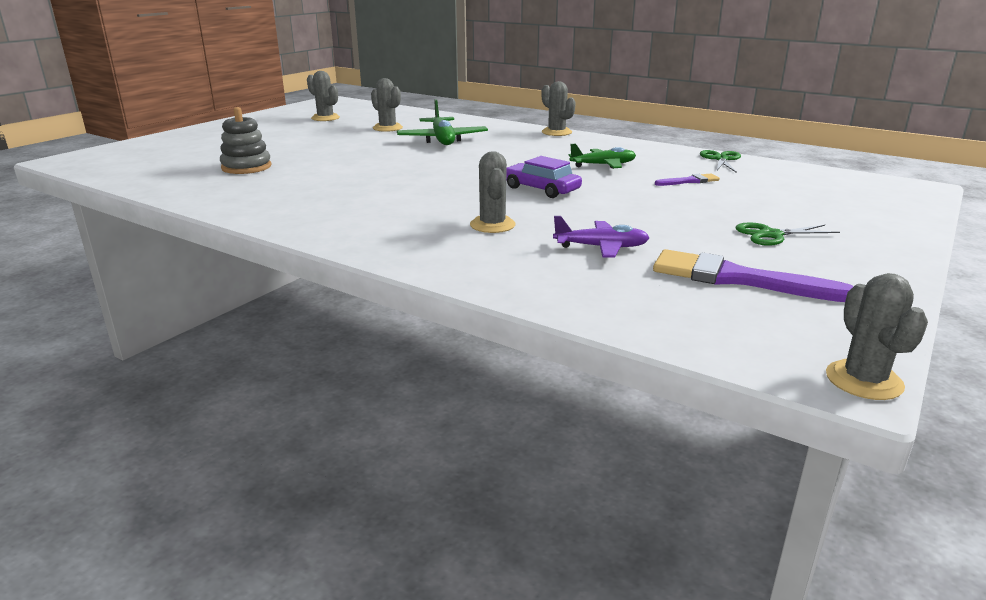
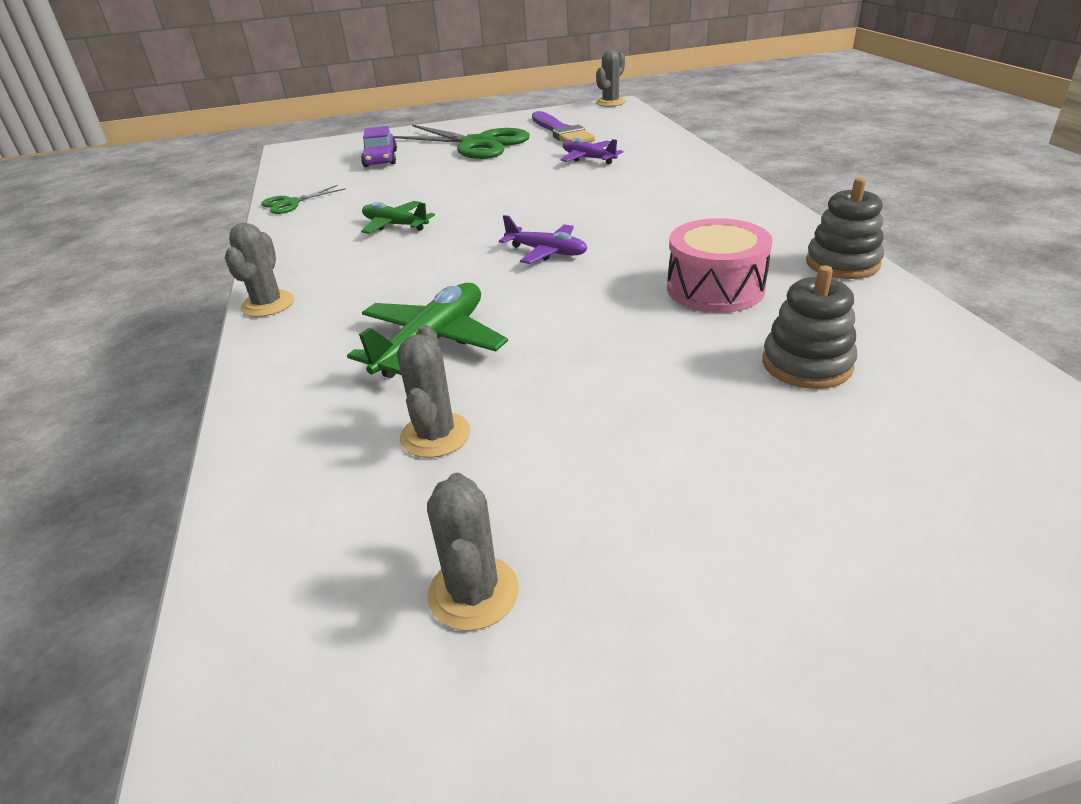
camera: 135 degrees left, 10 degrees up
grey cactus [470,151,516,233] -> none
purple car [506,156,582,198] -> purple car moved to [361,126,397,167]
purple brush [655,174,720,186] -> none
green scissors [736,222,840,246] -> green scissors [393,125,530,159], size x2.11
none -> purple plane [499,215,587,264]
none -> pink drum [667,218,773,313]
none -> grey stacking toy [806,178,884,279]

